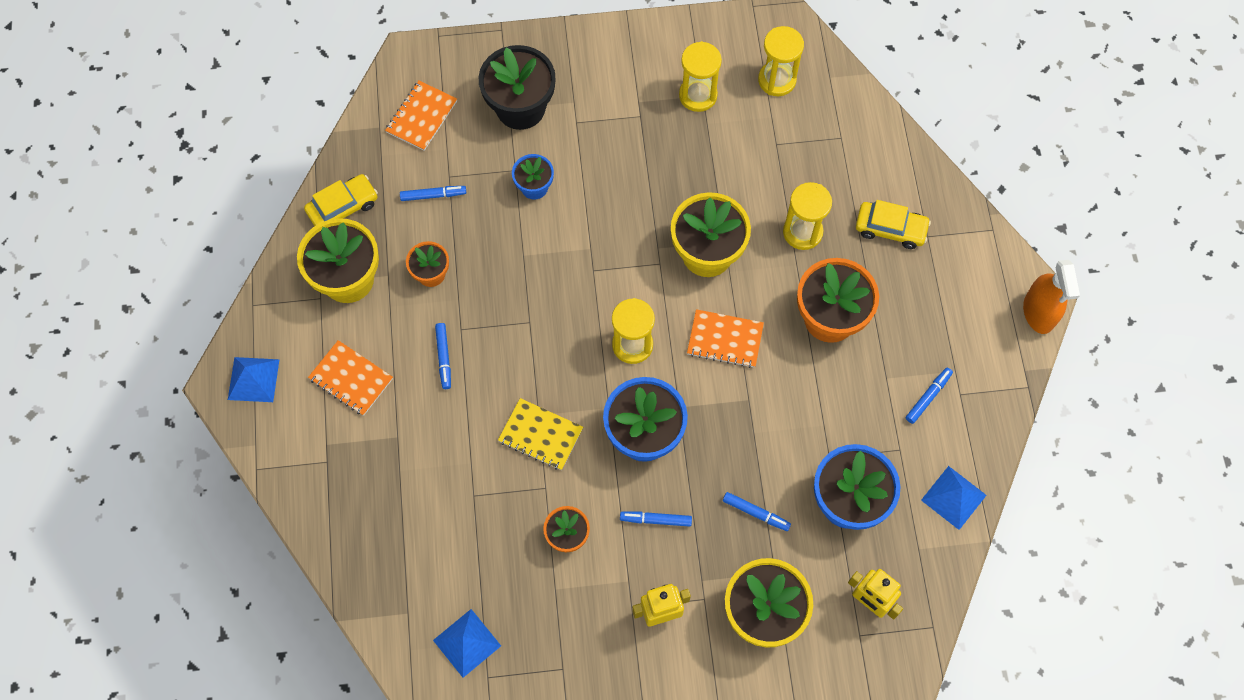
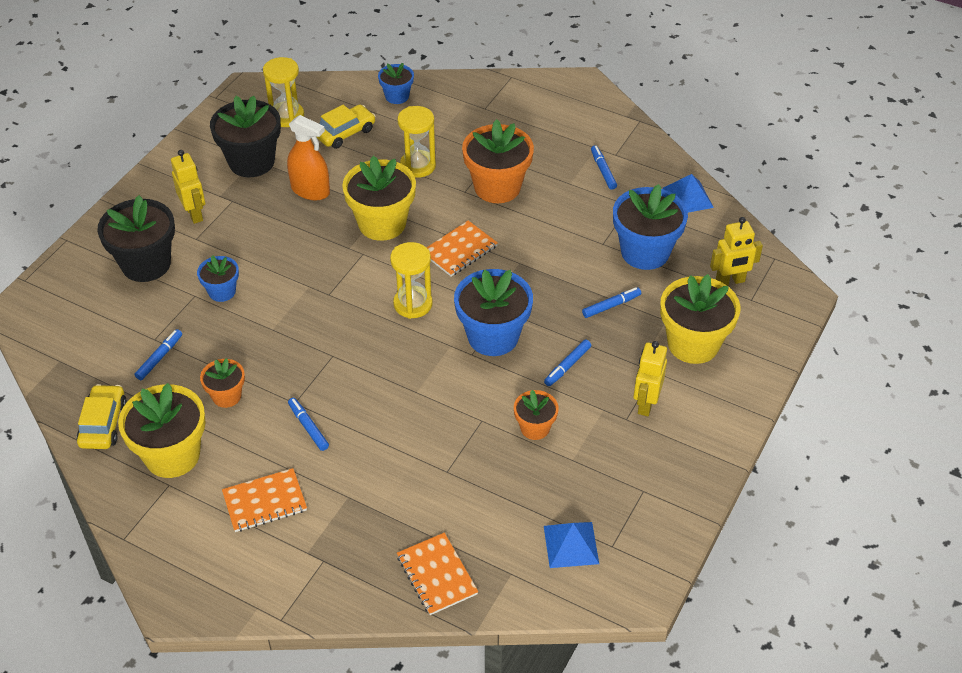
camera: 55 degrees left, 20 degrees down
blue pyramid [228,357,280,402] -> none
orange notebook [385,81,457,151] -> orange notebook moved to [397,533,478,615]
blue marker [435,323,451,389] -> blue marker turned 150 degrees counterclockwise [288,398,329,451]
yellow notebook [498,398,583,470] -> none
yellow hourglass [679,41,722,112] -> black flower pot [210,95,281,177]
yellow car [856,200,931,249] -> yellow car moved to [317,104,375,149]
orange spray bottle [1023,260,1080,334] -> orange spray bottle moved to [287,115,330,201]
none -> yellow robot [171,150,205,224]
none -> blue flower pot [378,63,414,104]

